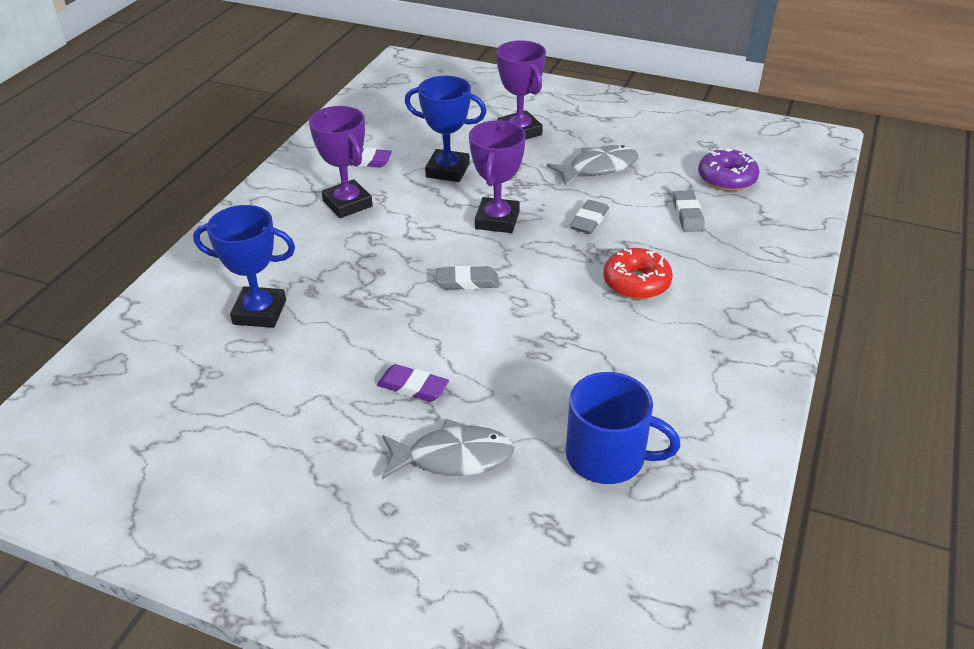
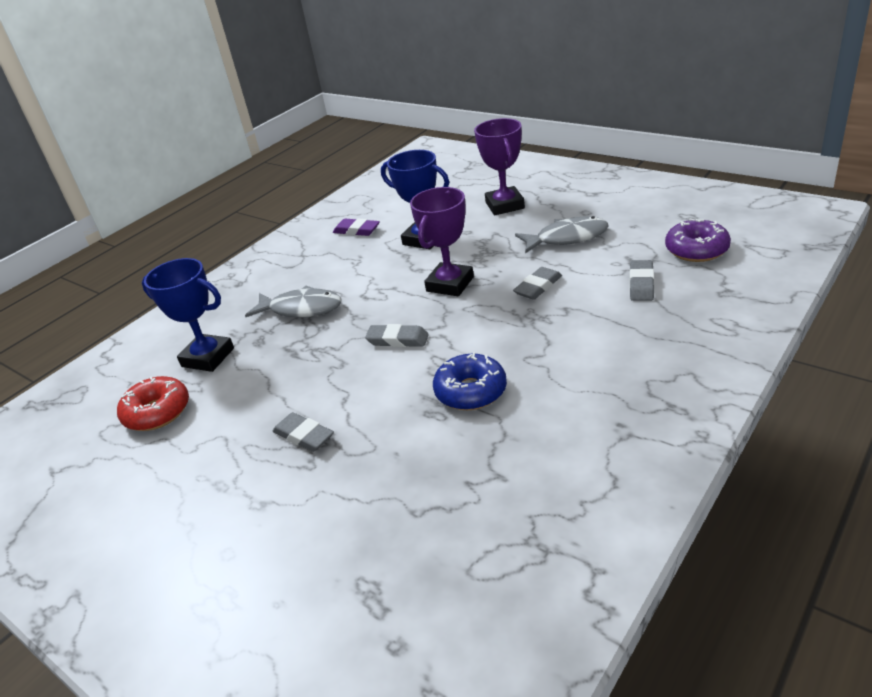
camera: 20 degrees right, 5 degrees down
purple trophy [309,106,373,218] -> none
purple eraser [377,364,449,402] -> grey eraser [273,412,334,452]
grey fish [382,419,514,479] -> grey fish moved to [245,286,341,317]
blue mug [566,372,681,484] -> none
red donut [603,248,673,300] -> red donut moved to [117,376,189,431]
none -> blue donut [433,352,507,410]

